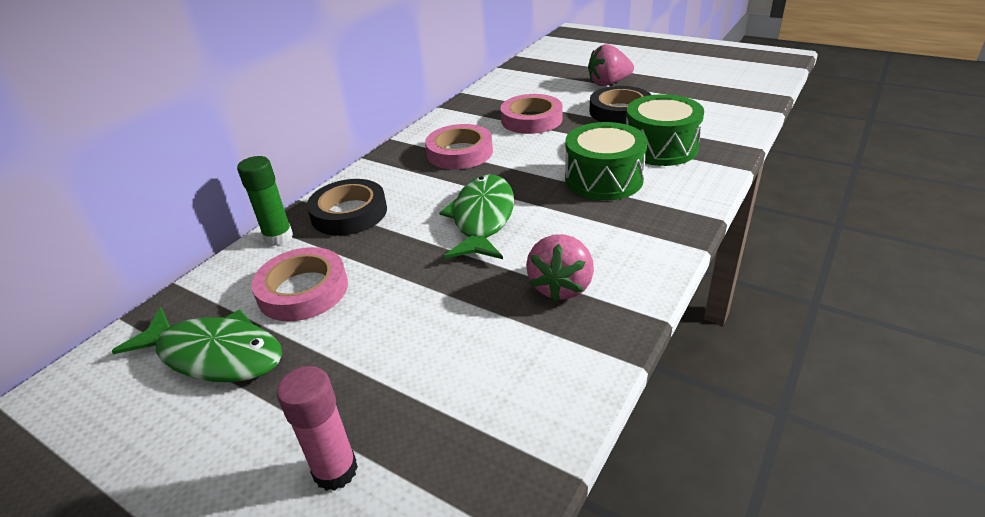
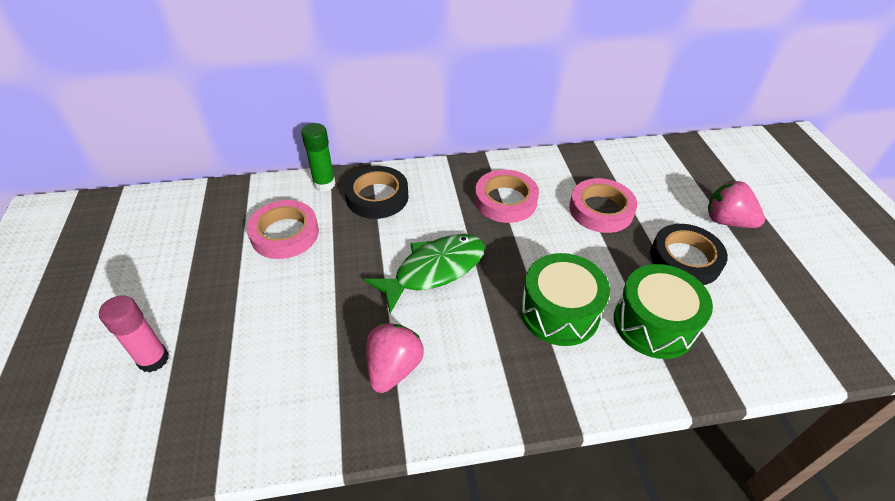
camera: 45 degrees right, 10 degrees up
green fish [112,307,283,382] -> none
pink strawberry [526,234,594,301] -> pink strawberry turned 135 degrees clockwise [366,323,424,393]

